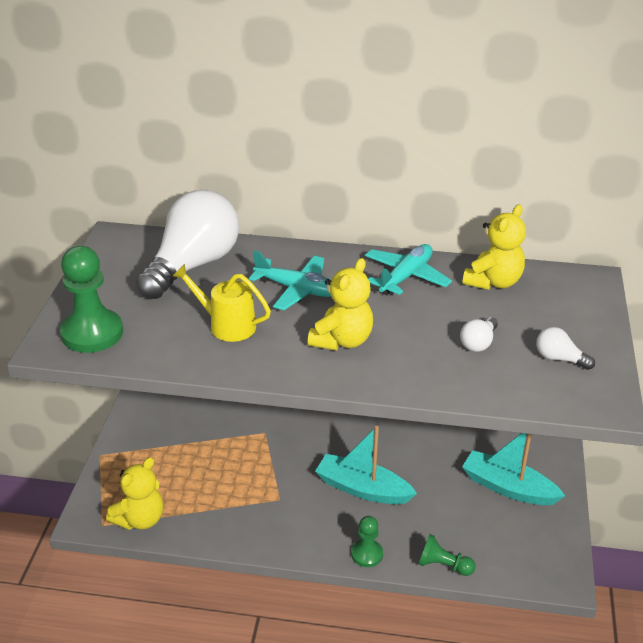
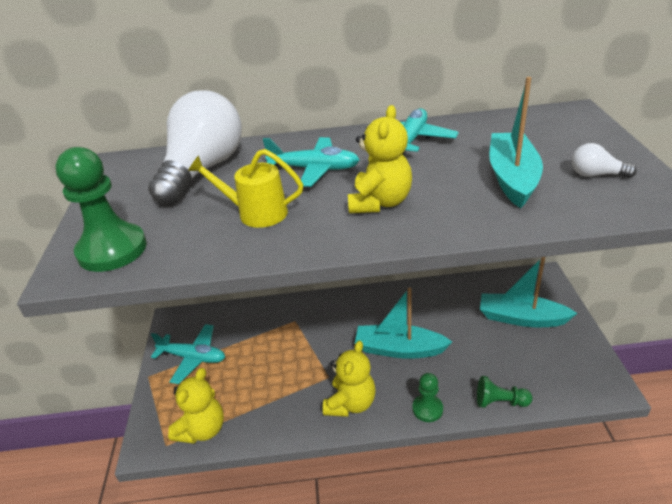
camera: 10 degrees left, 0 degrees up
white light bulb [460,317,498,352] -> turquoise boat [489,77,543,208]
yellow teddy bear [462,204,526,290] -> yellow teddy bear moved to [323,341,376,417]
none -> turquoise plane [151,324,225,384]

